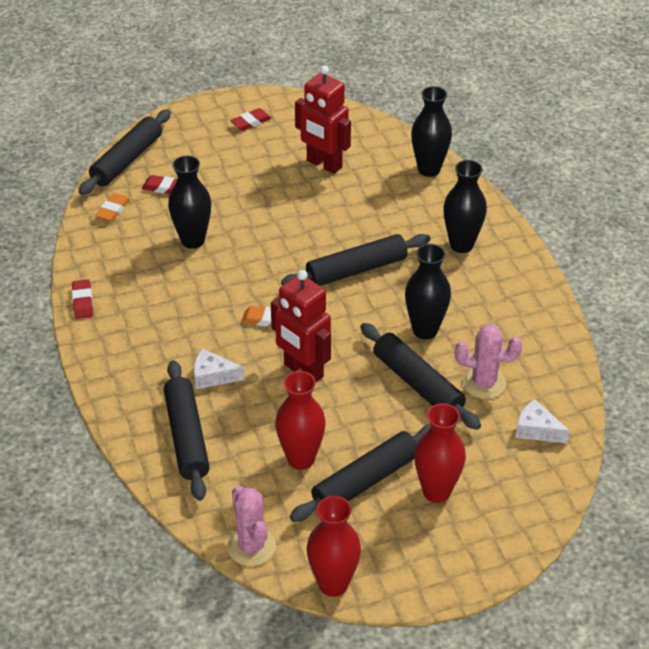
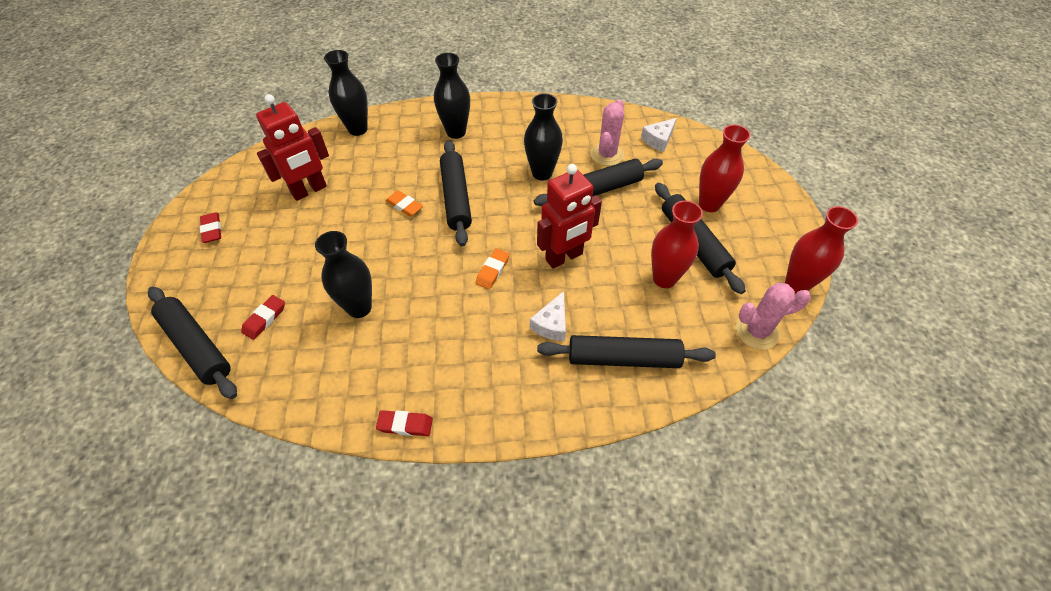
camera: 75 degrees left, 10 degrees up
orange eraser [95,193,130,222] -> orange eraser moved to [386,190,423,217]

